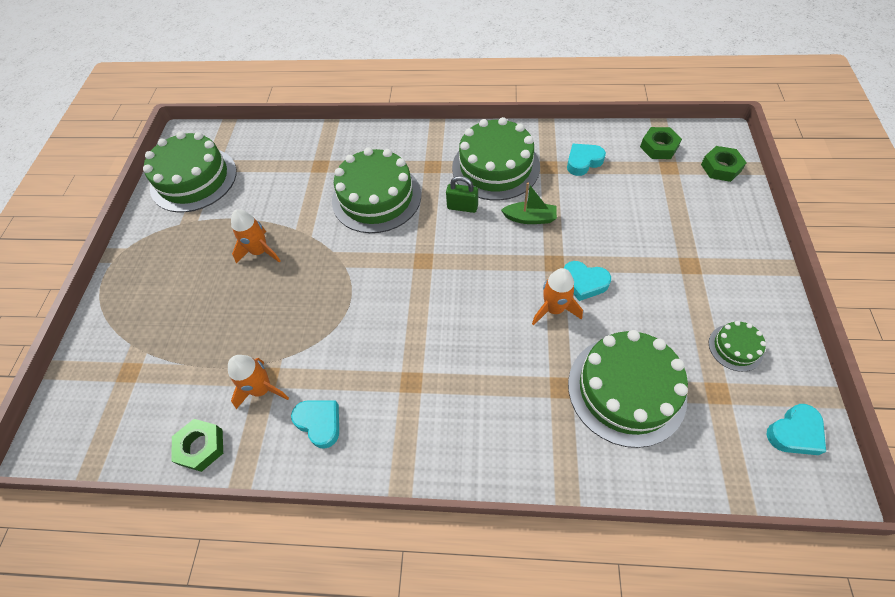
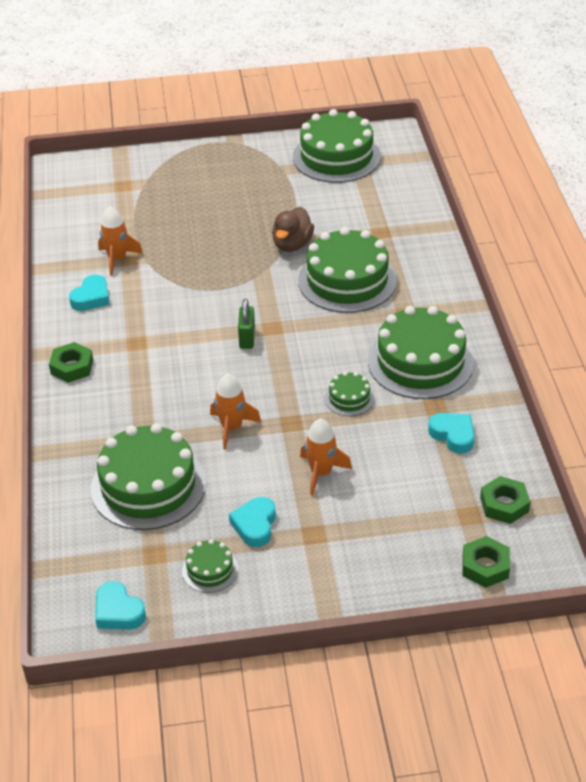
camera: 75 degrees right, 15 degrees down
green nut [171,419,223,472] -> green nut moved to [49,342,93,383]
orange rocket [231,209,280,263] -> orange rocket moved to [300,418,352,496]
green padlock [446,176,478,213] -> green padlock moved to [238,299,255,349]
green boat [501,182,557,224] -> green cake [325,372,375,416]
turquoise heart [564,261,611,301] -> turquoise heart moved to [229,497,276,547]
none -> brown duck [272,207,314,252]

